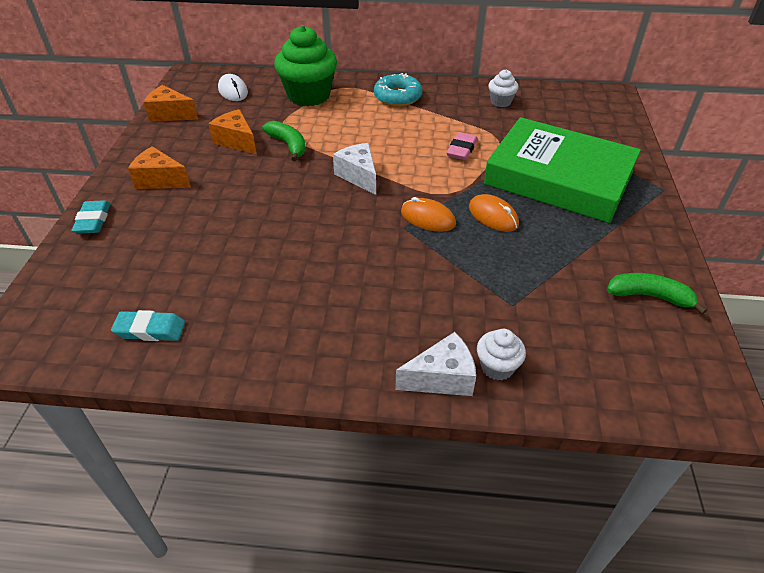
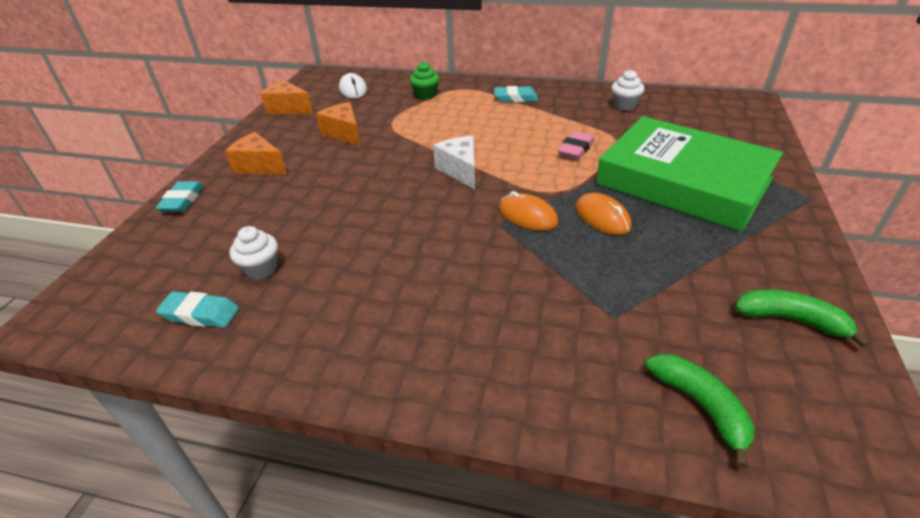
camera: 10 degrees right, 5 degrees down
green banana [262,121,306,161] -> green banana moved to [645,354,755,469]
green cupcake [274,25,337,106] -> green cupcake [410,62,439,100], size x0.48
turquoise donut [374,73,422,106] -> turquoise eraser [494,86,538,103]
white cheese [395,332,476,396] -> none
white cupcake [477,329,526,380] -> white cupcake moved to [229,226,278,280]

